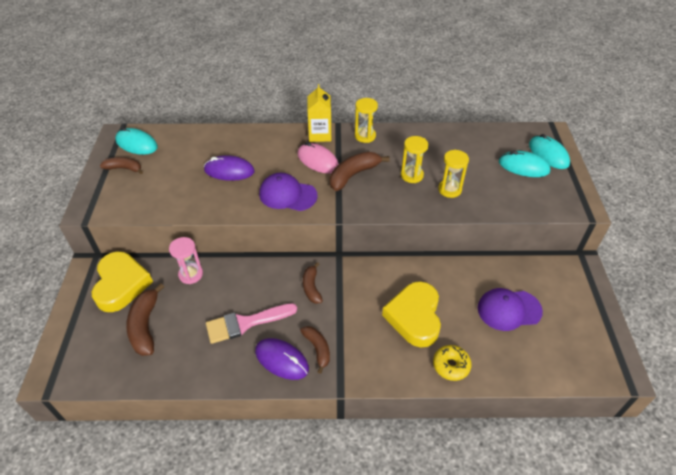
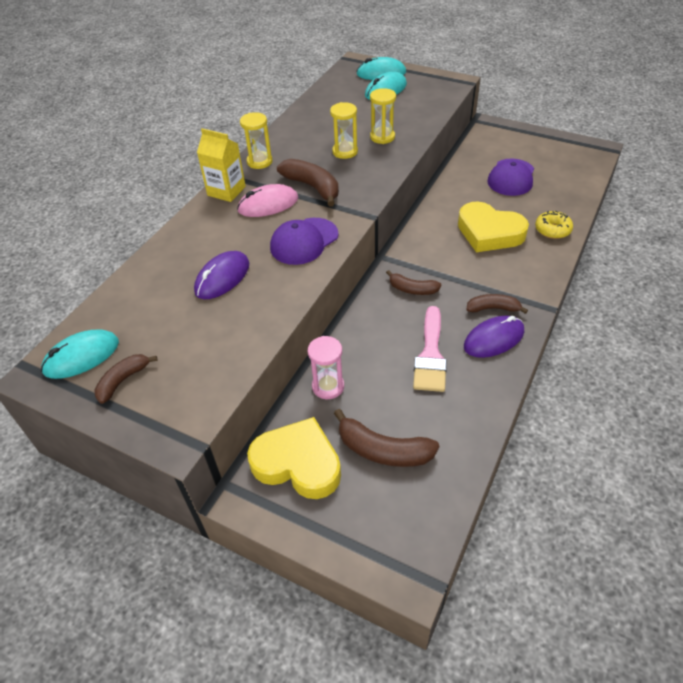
camera: 60 degrees left, 0 degrees up
brown banana [330,152,390,191] -> brown banana turned 150 degrees clockwise [277,159,339,207]

